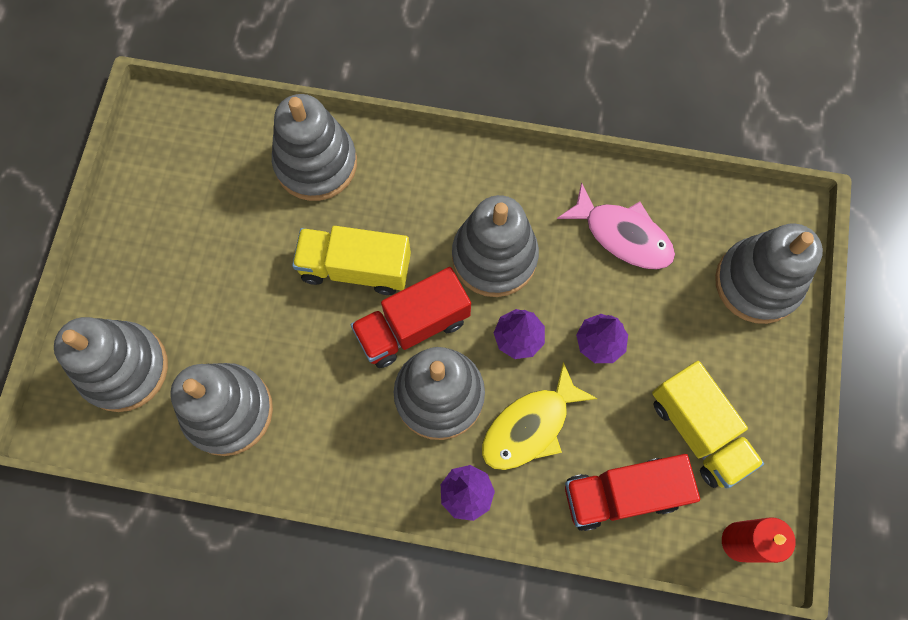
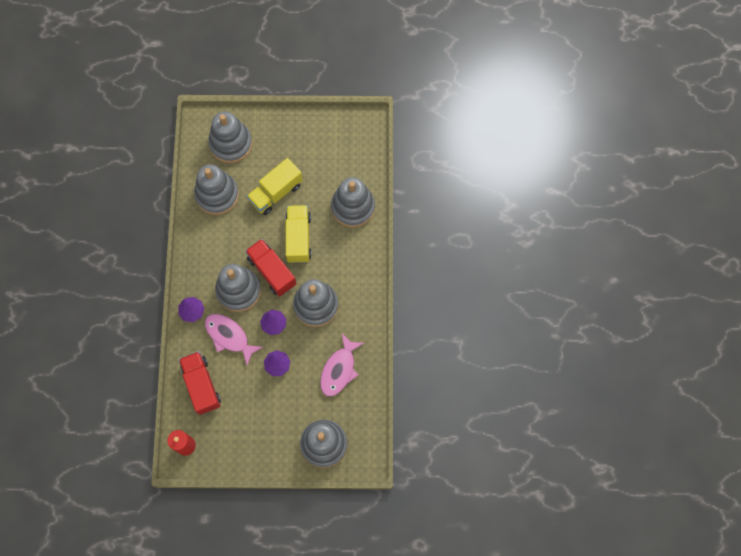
camera: 80 degrees right, 0 degrees up
yellow fish [482,362,598,470] -> pink fish [205,314,263,365]
yellow truck [652,361,764,489] -> yellow truck moved to [247,158,303,215]

